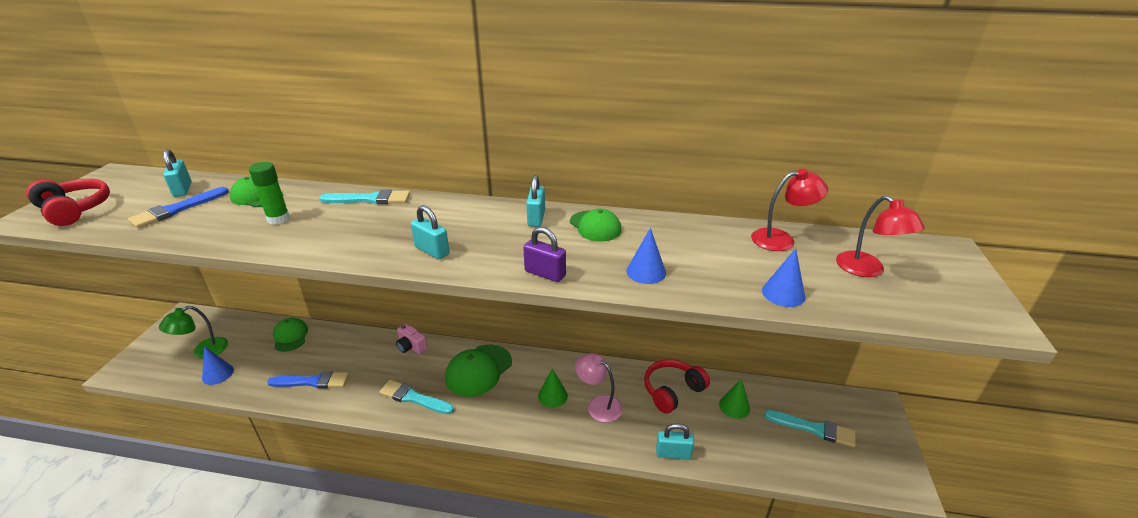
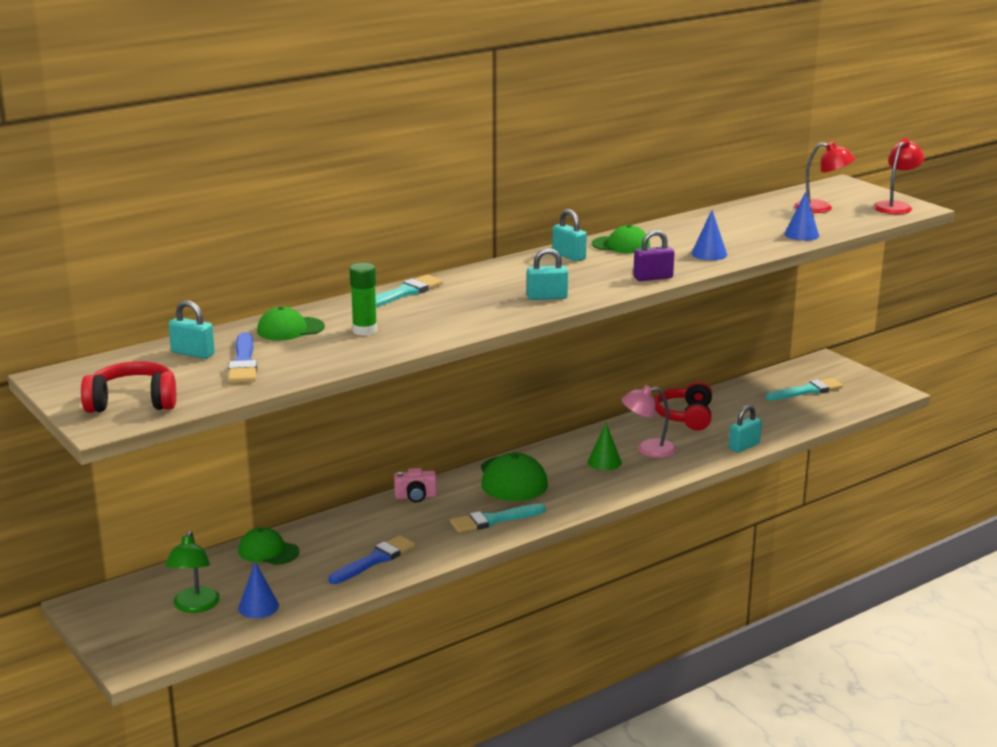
camera: 45 degrees left, 10 degrees down
green cone [719,379,750,419] -> none
red lamp [751,169,828,251] -> red lamp moved to [874,138,924,214]

